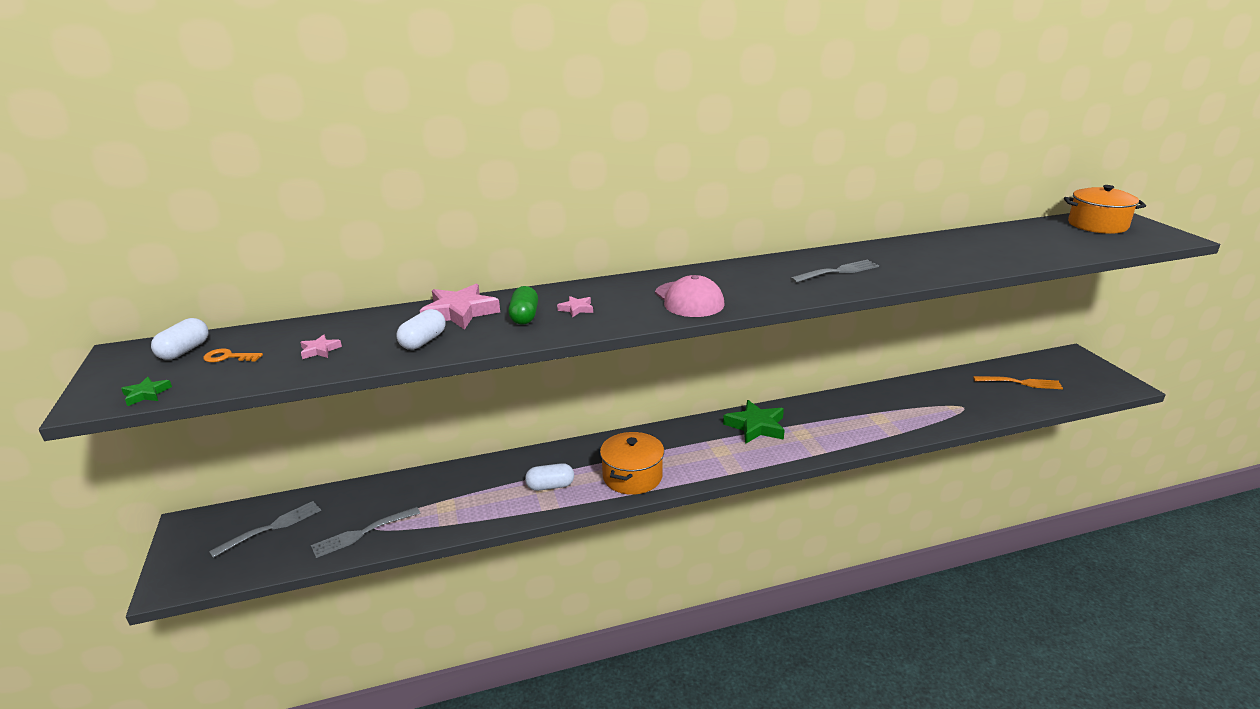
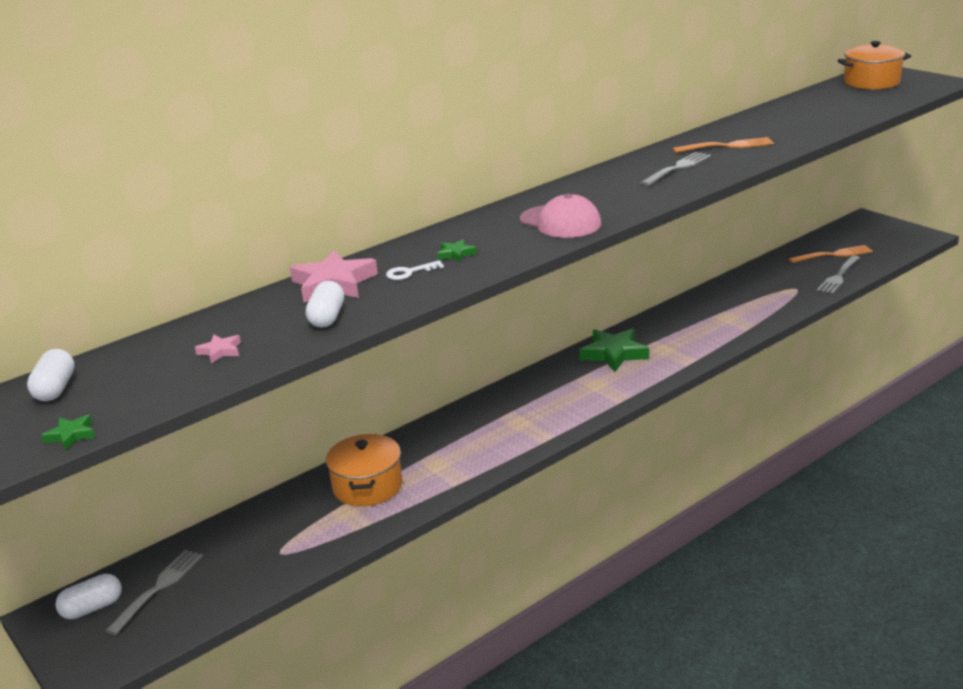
camera: 20 degrees left, 0 degrees up
orange key [203,349,263,362] -> none
grey fork [311,507,420,558] -> grey fork moved to [817,255,860,294]
green capsule [508,286,538,325] -> white key [386,260,444,280]
white capsule [525,463,574,491] -> white capsule moved to [55,574,122,619]
pink star [557,296,593,317] -> green star [437,239,477,262]
orange pot [600,432,664,495] -> orange pot moved to [326,434,403,506]
none -> orange fork [673,137,774,153]

